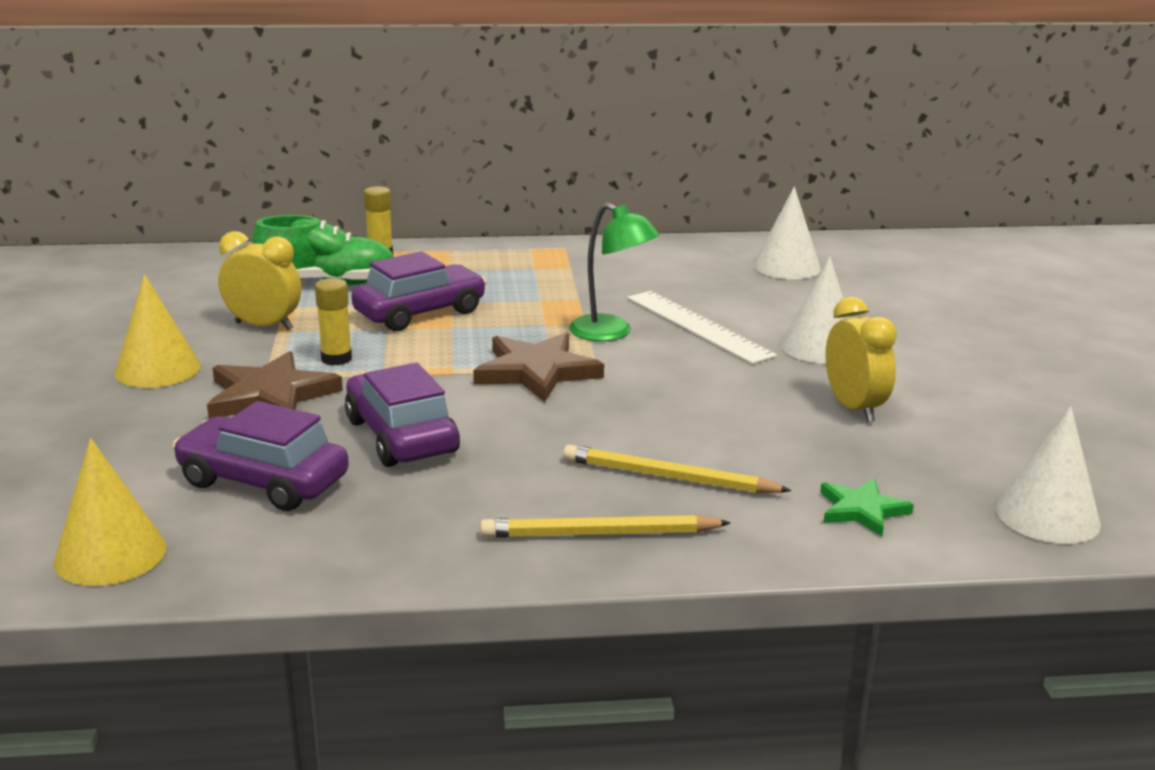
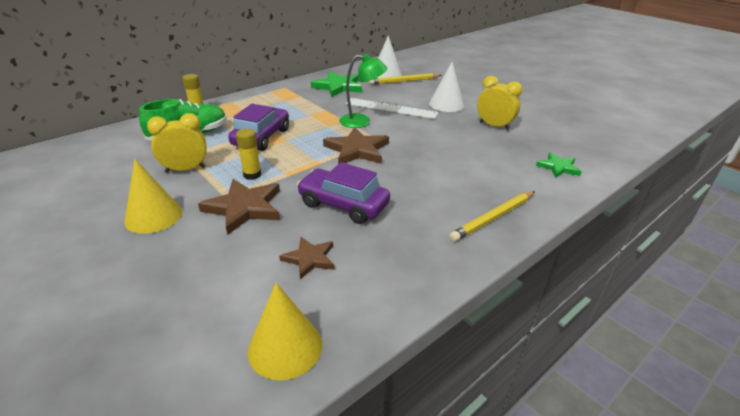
camera: 35 degrees left, 10 degrees up
purple car [172,401,349,511] -> brown star [279,237,335,279]
yellow pencil [563,444,792,493] -> yellow pencil moved to [369,73,441,85]
white cone [996,406,1101,544] -> none
none -> green star [311,72,362,97]

